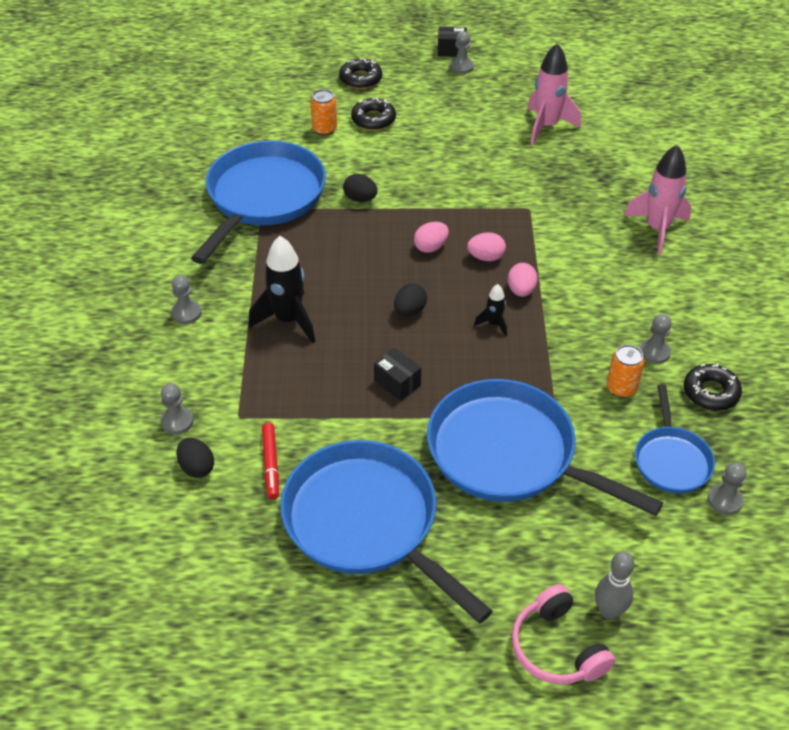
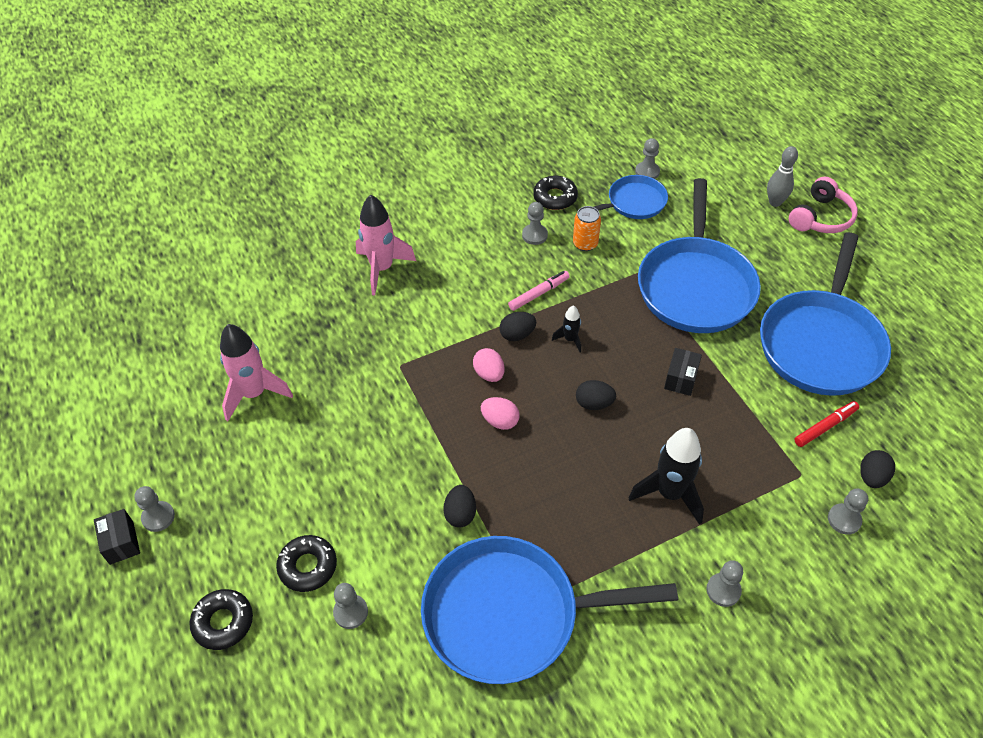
camera: 115 degrees left, 5 degrees up
orange can [310,89,337,136] -> grey pawn [333,583,368,629]
pink egg [508,263,537,297] -> black egg [499,312,536,341]
none -> pink marker [508,271,570,311]

